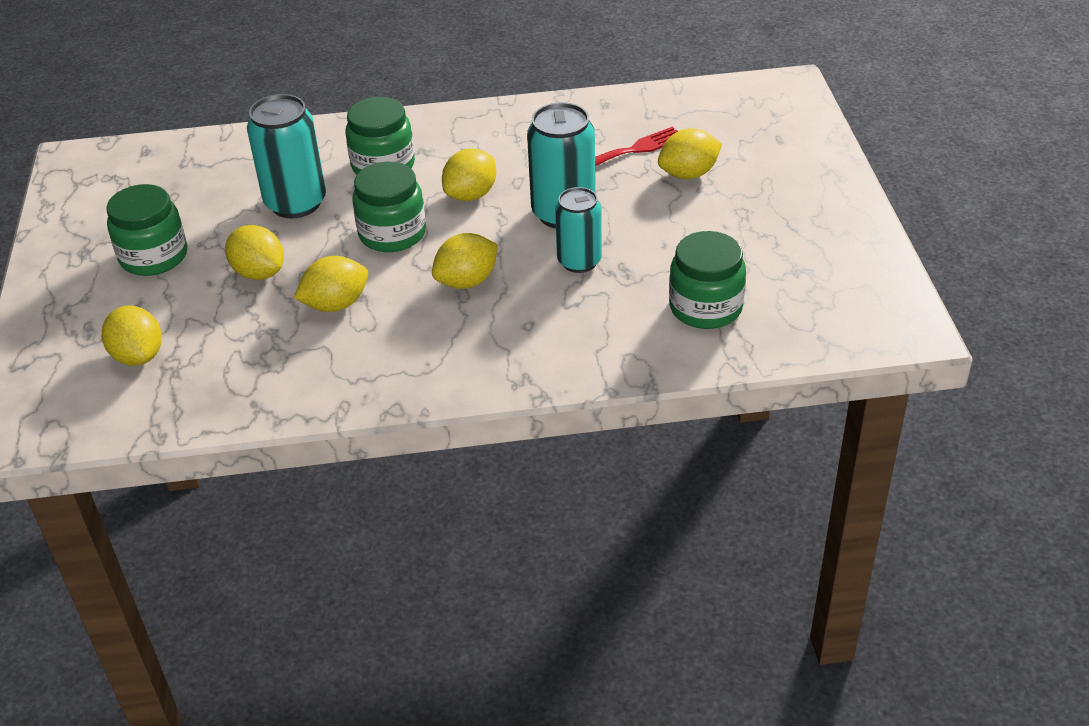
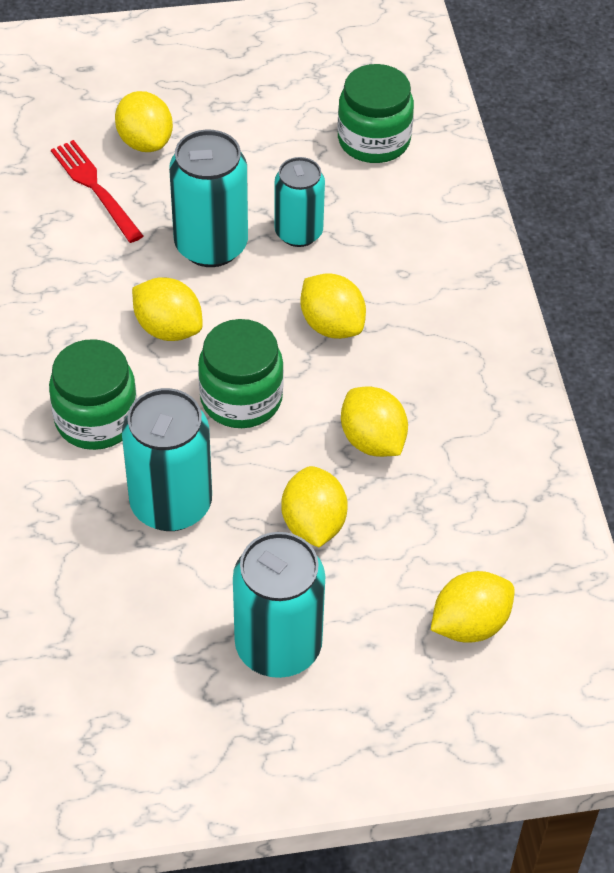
camera: 95 degrees left, 10 degrees up
green jar [106,184,187,276] -> turquoise can [233,532,325,678]
yellow lemon [225,225,284,280] -> yellow lemon turned 45 degrees counterclockwise [281,466,348,547]

